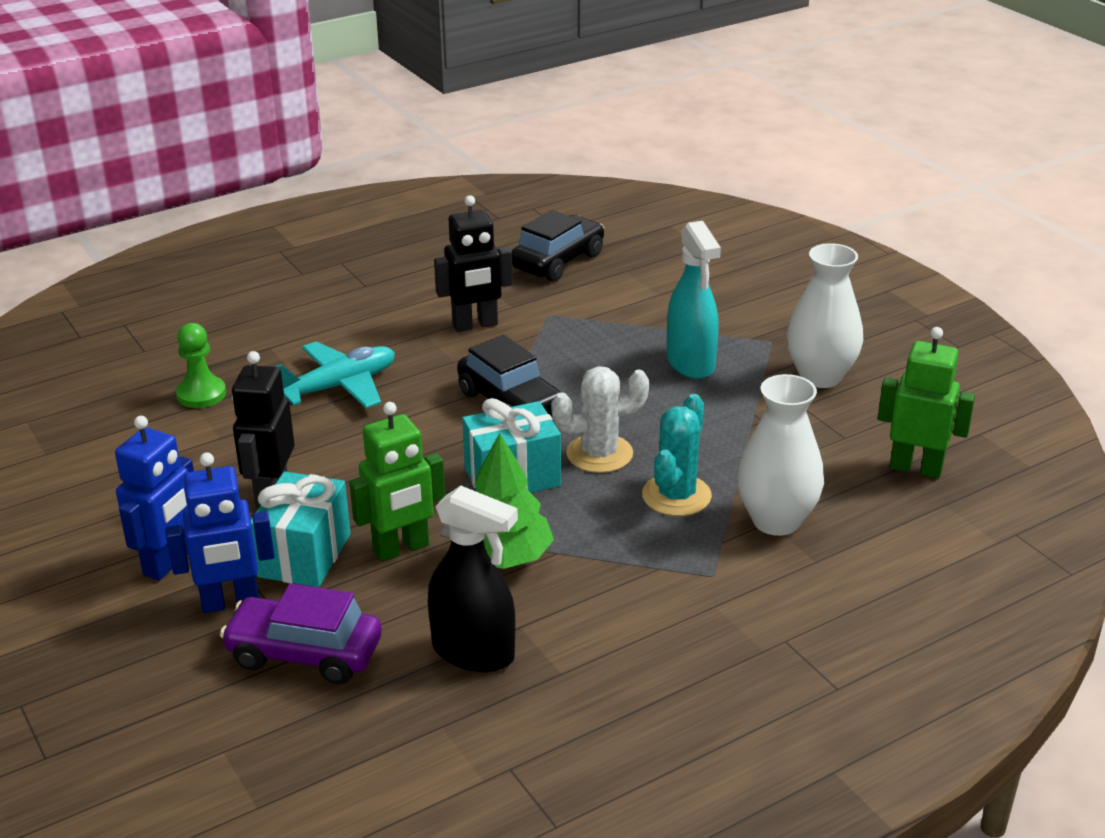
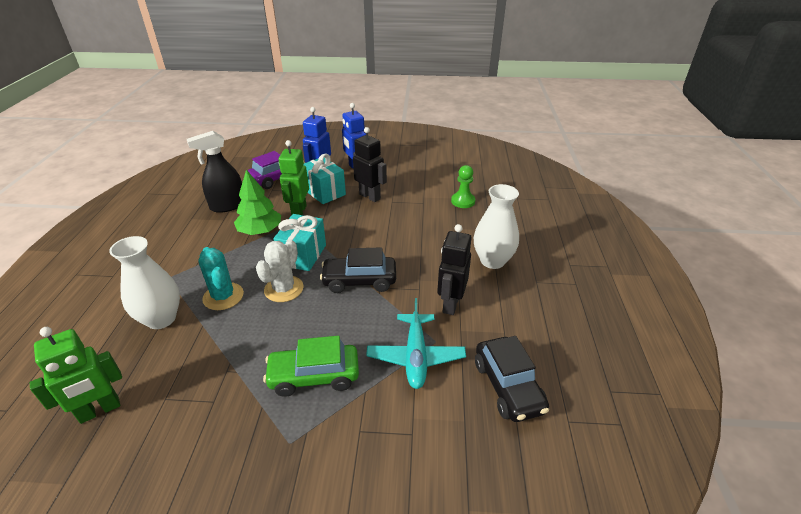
camera: 125 degrees right, 5 degrees up
turquoise plane [274,341,395,408] -> turquoise plane moved to [366,298,466,389]
turquoise spray bottle [667,221,721,379] -> green car [263,336,359,397]
white vase [787,243,863,388] -> white vase moved to [474,184,519,269]

